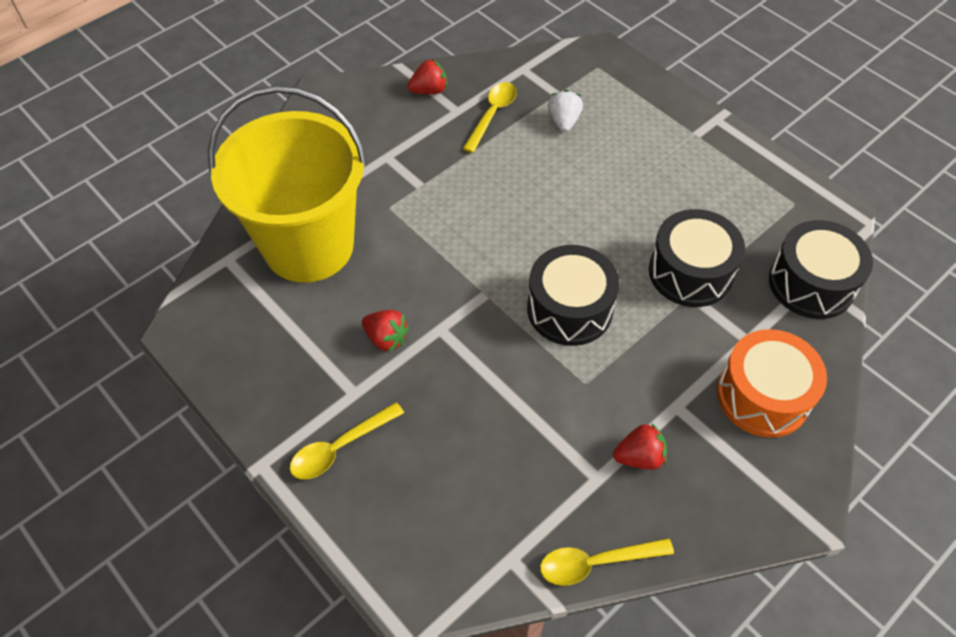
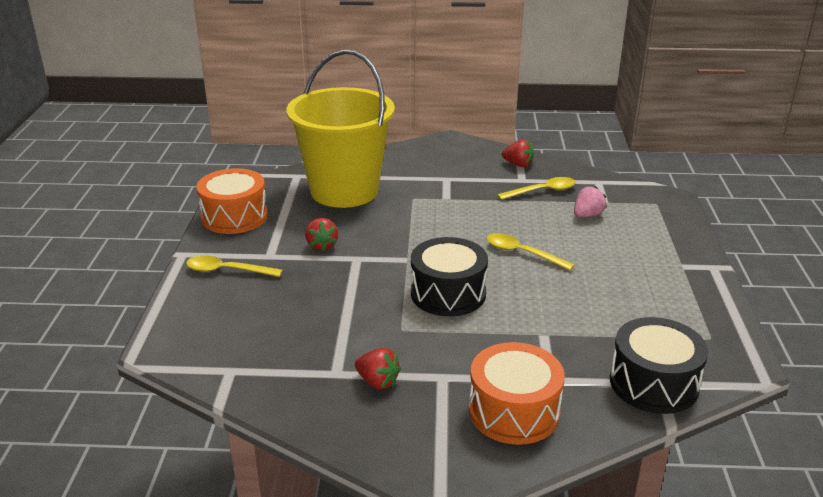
camera: 45 degrees right, 25 degrees down
yellow spoon [540,538,674,586] -> yellow spoon moved to [487,233,575,271]
white strawberry [548,90,583,132] -> pink strawberry [574,186,607,217]
black drum [649,209,745,307] -> none
none -> orange drum [196,168,268,234]

